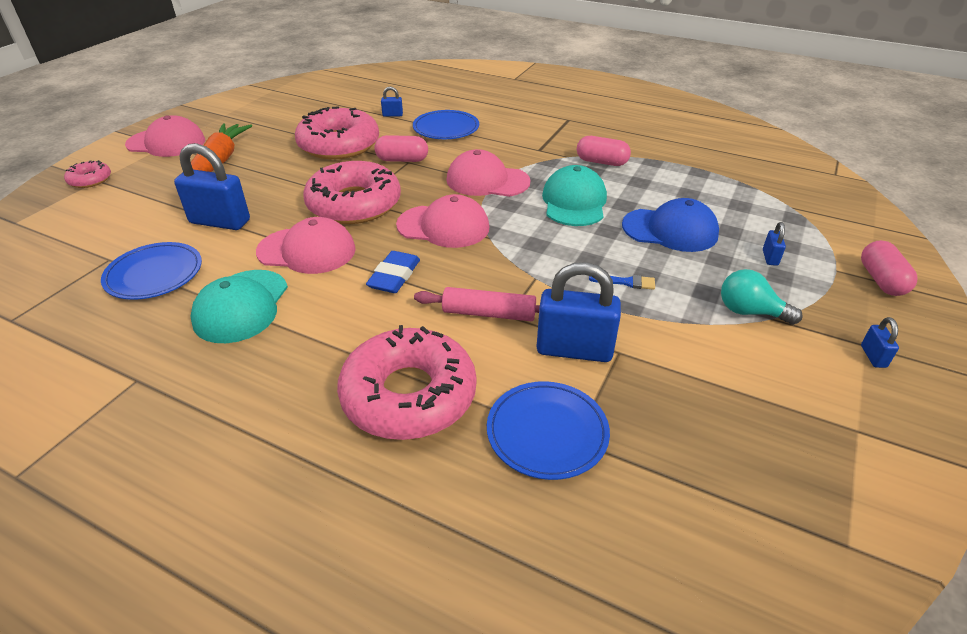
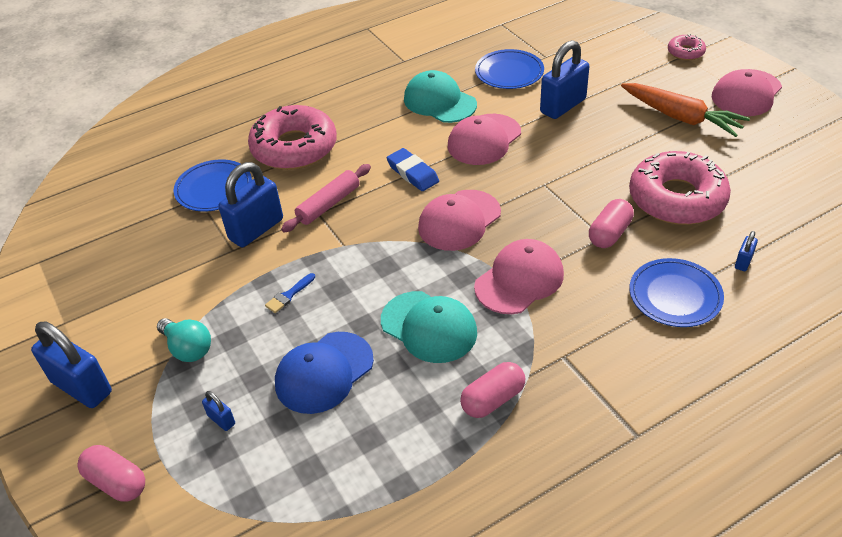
camera: 125 degrees right, 5 degrees up
pink donut [303,161,401,224] -> none
turquoise light bulb [721,269,803,325] -> turquoise light bulb turned 75 degrees clockwise [157,318,211,362]
blue padlock [861,317,899,368] -> blue padlock [31,321,112,408], size x2.23

